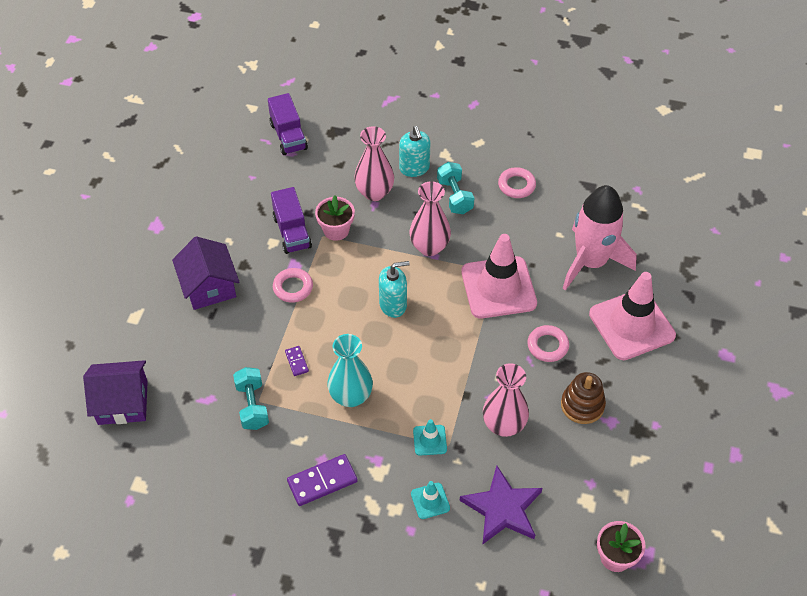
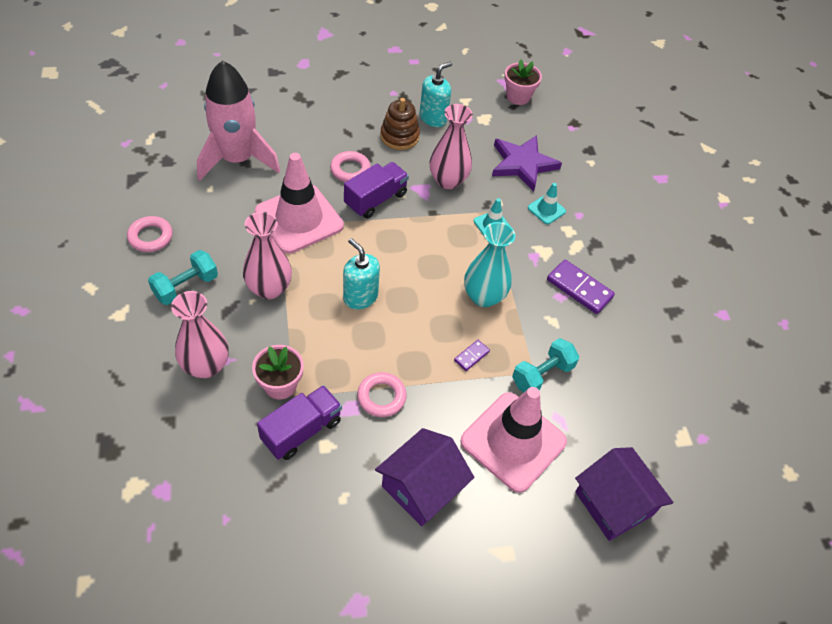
camera: 120 degrees left, 0 degrees up
purple truck [268,93,308,155] -> purple truck moved to [344,162,409,218]
turquoise soap dispenser [399,126,430,177] -> turquoise soap dispenser moved to [420,62,452,127]
pink traffic cone [589,272,676,360] -> pink traffic cone moved to [460,387,567,493]

